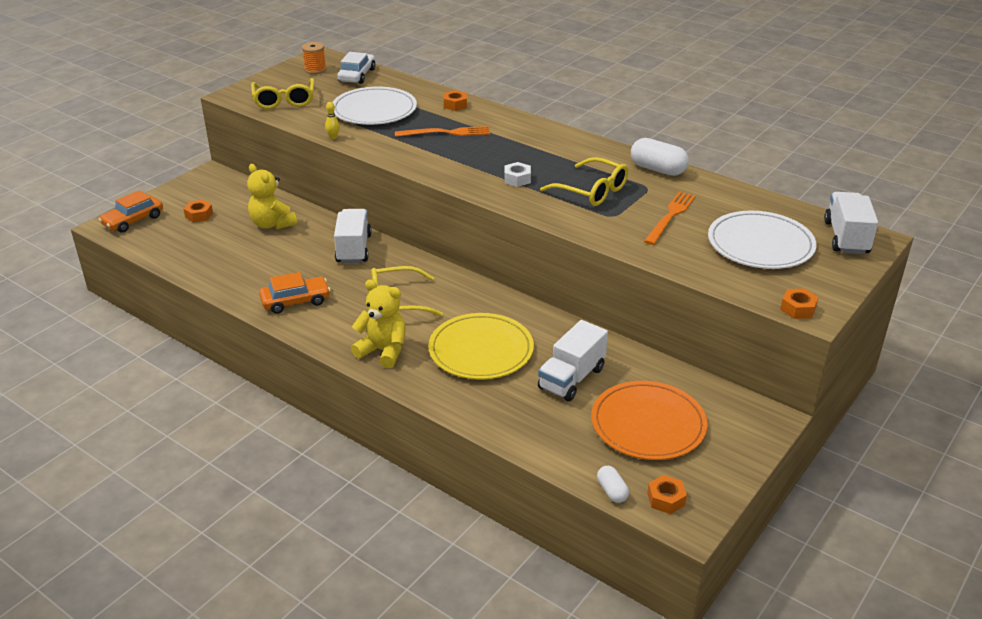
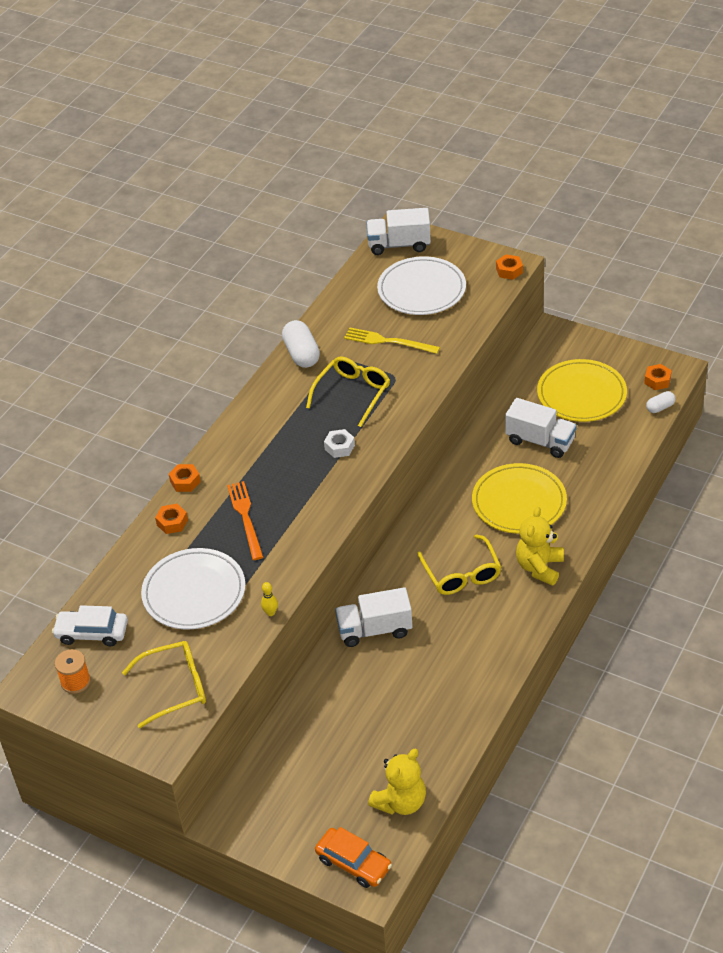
camera: 95 degrees left, 10 degrees up
orange nut [184,200,213,223] -> orange nut moved to [169,464,201,492]
yellow teddy bear [247,164,297,229] -> yellow teddy bear moved to [368,749,426,815]
orange car [259,272,330,314] -> none
orange plate [591,381,708,460] -> yellow plate [537,359,627,422]
white capsule [631,138,689,176] -> white capsule turned 45 degrees counterclockwise [282,320,320,368]
orange fork [644,191,696,245] -> yellow fork [344,328,440,354]

